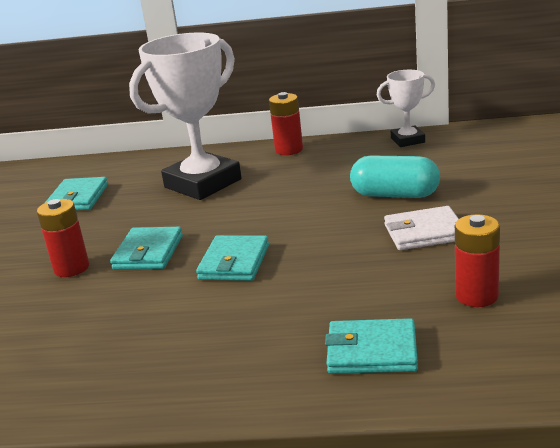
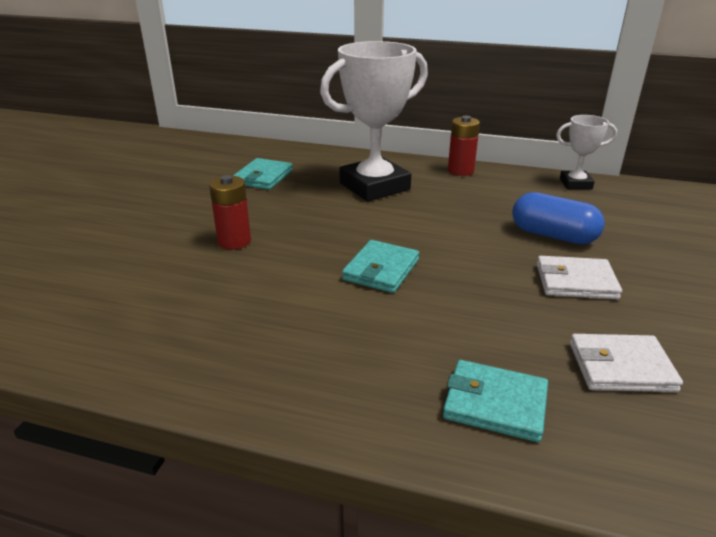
camera: 10 degrees right, 5 degrees up
turquoise wallet [110,227,183,269] -> none
turquoise capsule [350,156,440,198] -> blue capsule [512,192,605,244]
red battery [455,214,500,307] -> white wallet [570,334,683,392]

